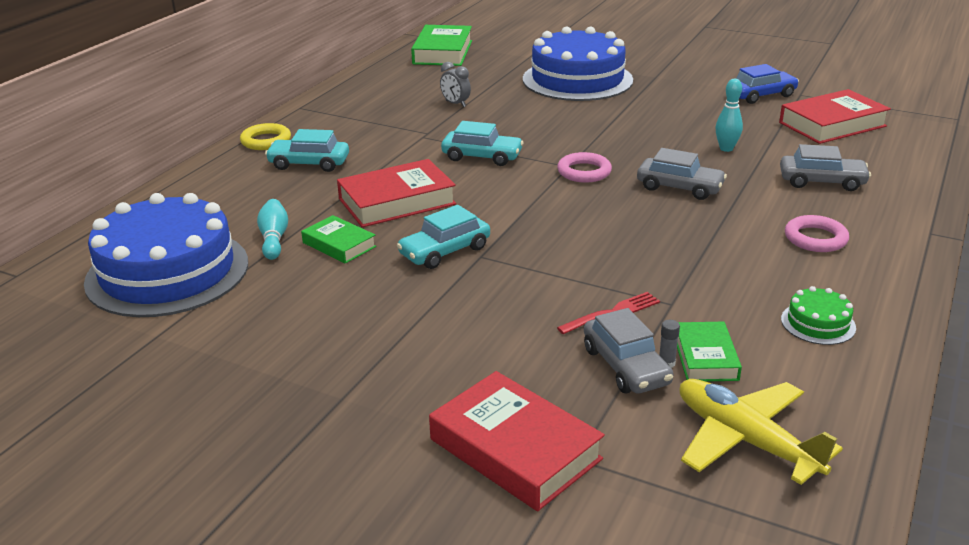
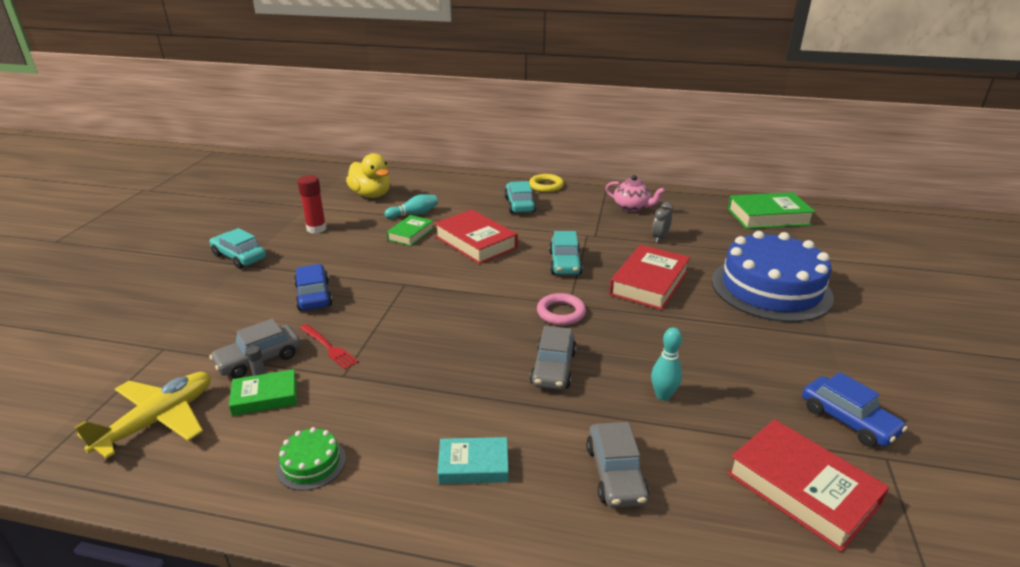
camera: 75 degrees right, 0 degrees up
blue cake [84,193,248,317] -> yellow duck [346,153,390,198]
turquoise car [397,205,490,269] -> turquoise car moved to [209,228,266,269]
red book [429,371,605,511] -> red book moved to [609,245,690,310]
pink ring [785,215,849,252] -> turquoise book [437,437,509,484]
none -> blue car [294,264,333,311]
none -> red glue stick [297,175,326,234]
none -> pink teapot [605,175,665,212]

